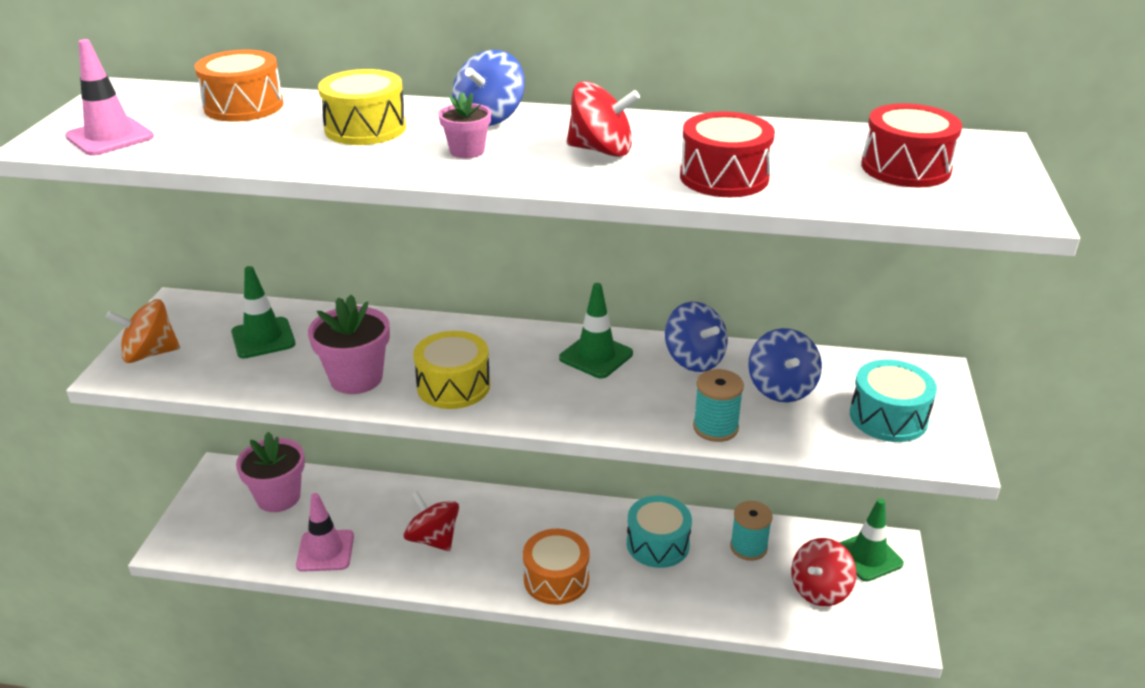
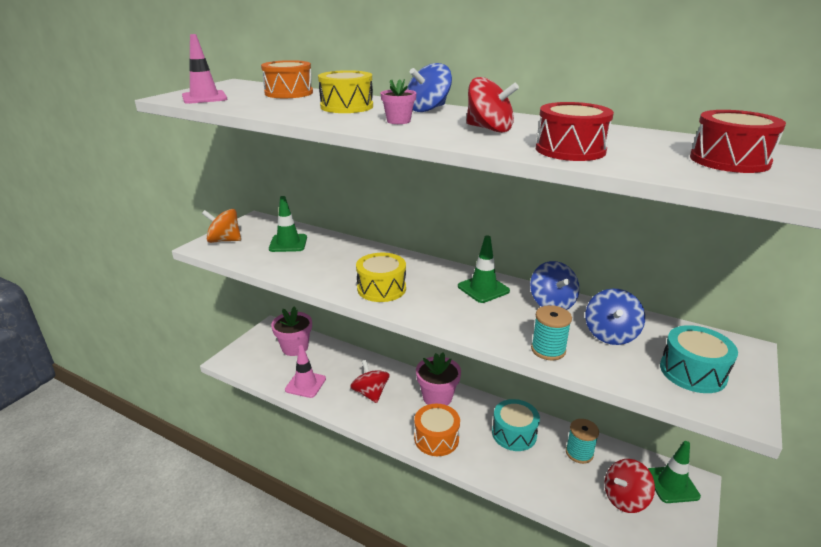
camera: 20 degrees right, 5 degrees down
pink flower pot [308,295,390,394] -> pink flower pot moved to [416,352,461,405]

